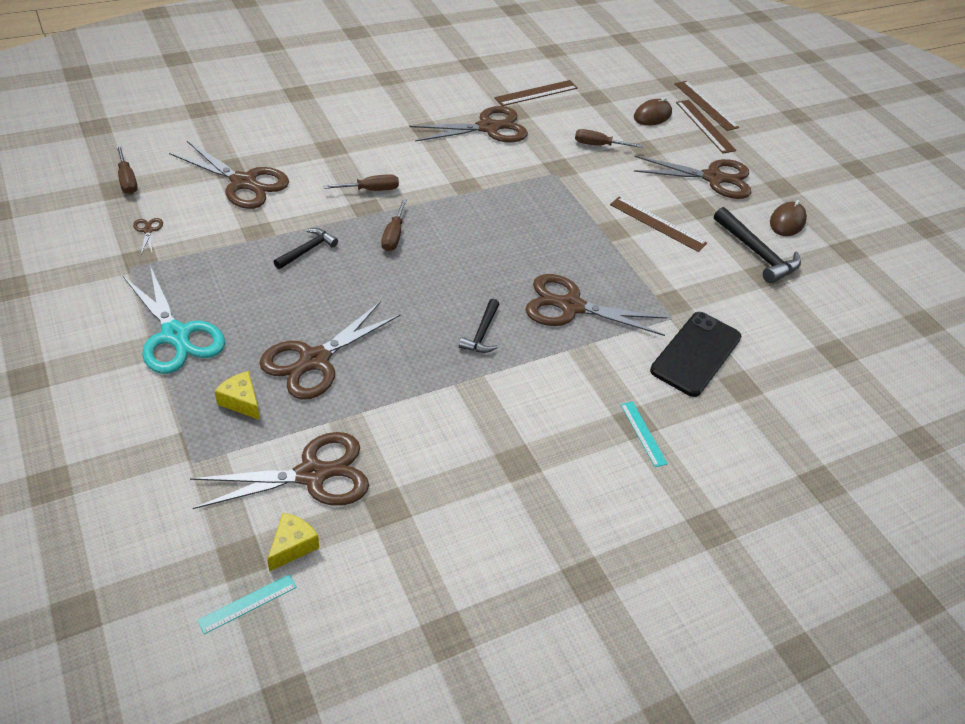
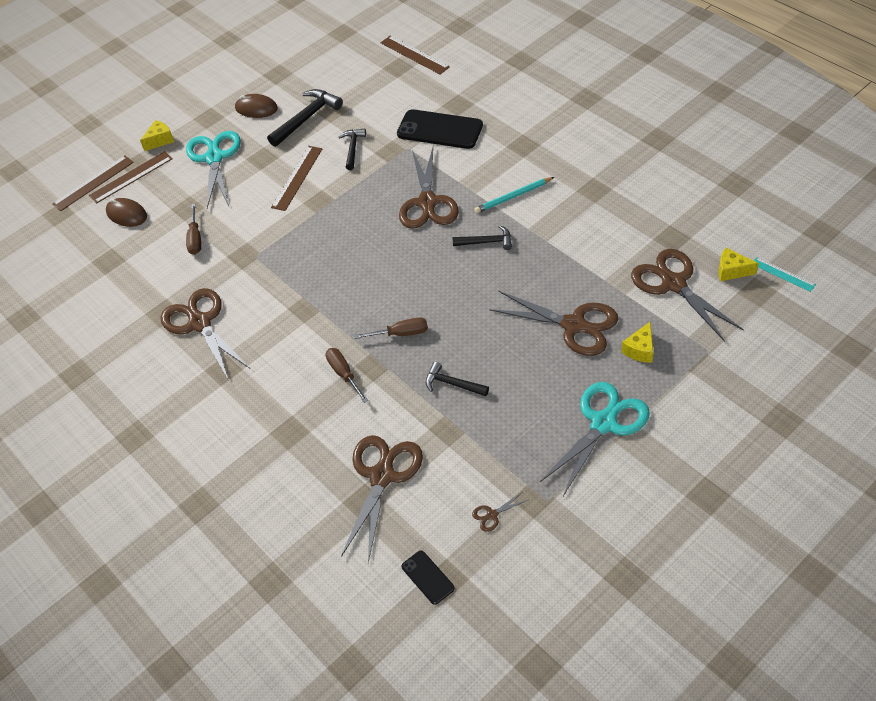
camera: 95 degrees left, 5 degrees up
brown screwdriver [116,145,138,194] -> black phone [401,550,455,605]
brown ruler [494,80,578,106] -> brown ruler moved to [381,36,450,74]
turquoise ruler [620,401,668,467] -> none
brown scissors [634,156,751,199] -> turquoise scissors [186,131,241,208]
none -> yellow cheese [140,120,174,151]
none -> black hammer [339,128,366,170]
none -> turquoise pencil [474,177,554,213]

